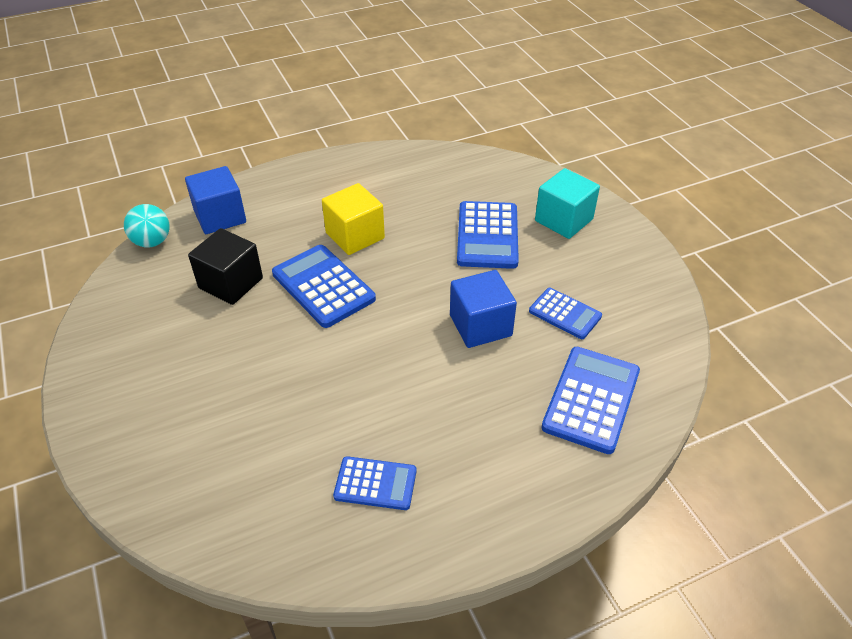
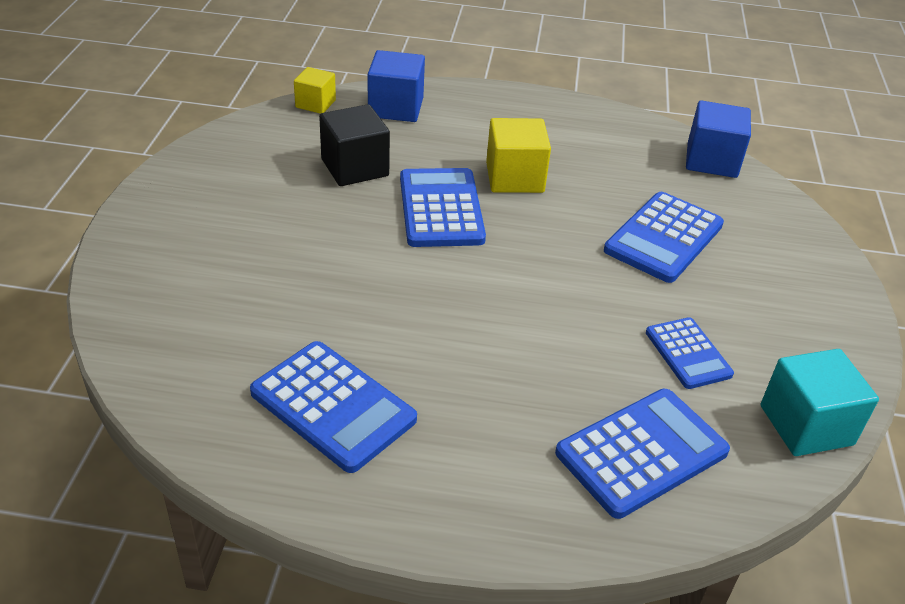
camera: 30 degrees right, 5 degrees down
turquoise ball [124,204,170,247] -> yellow cube [294,67,336,114]
blue calculator [333,456,416,510] -> blue calculator [250,341,417,473], size x1.62
blue cube [450,270,517,348] -> blue cube moved to [686,100,751,178]
turquoise cube [535,168,600,239] -> turquoise cube moved to [761,349,879,456]

